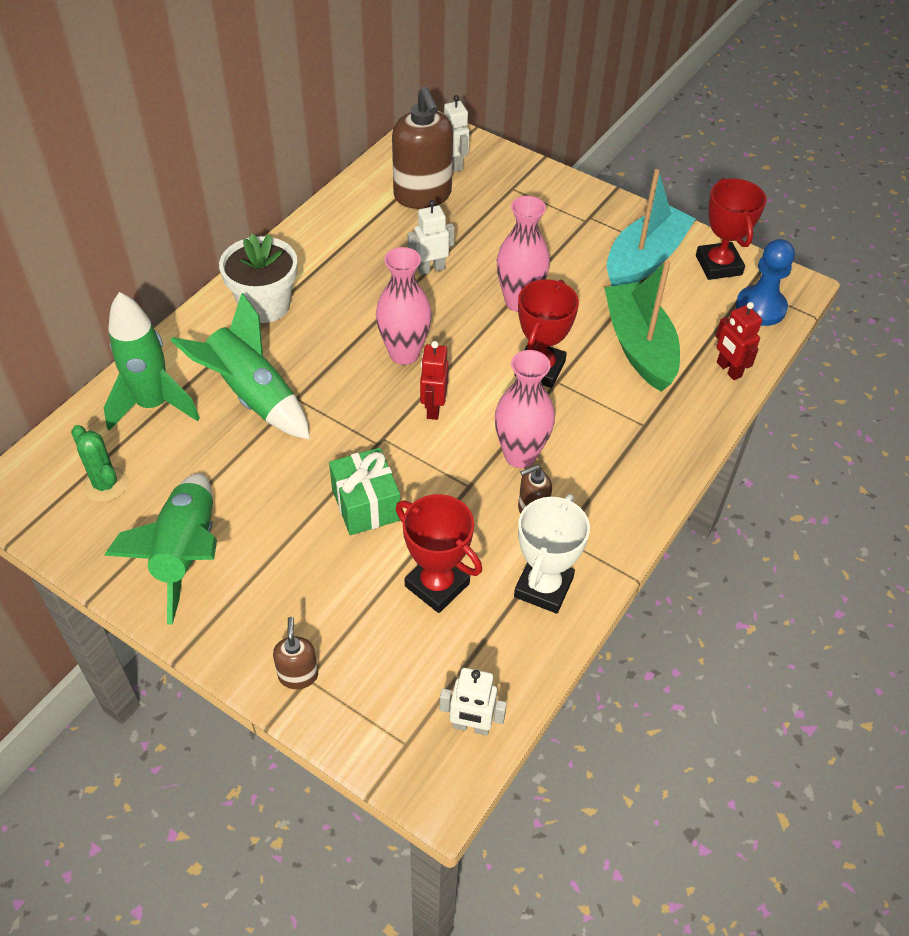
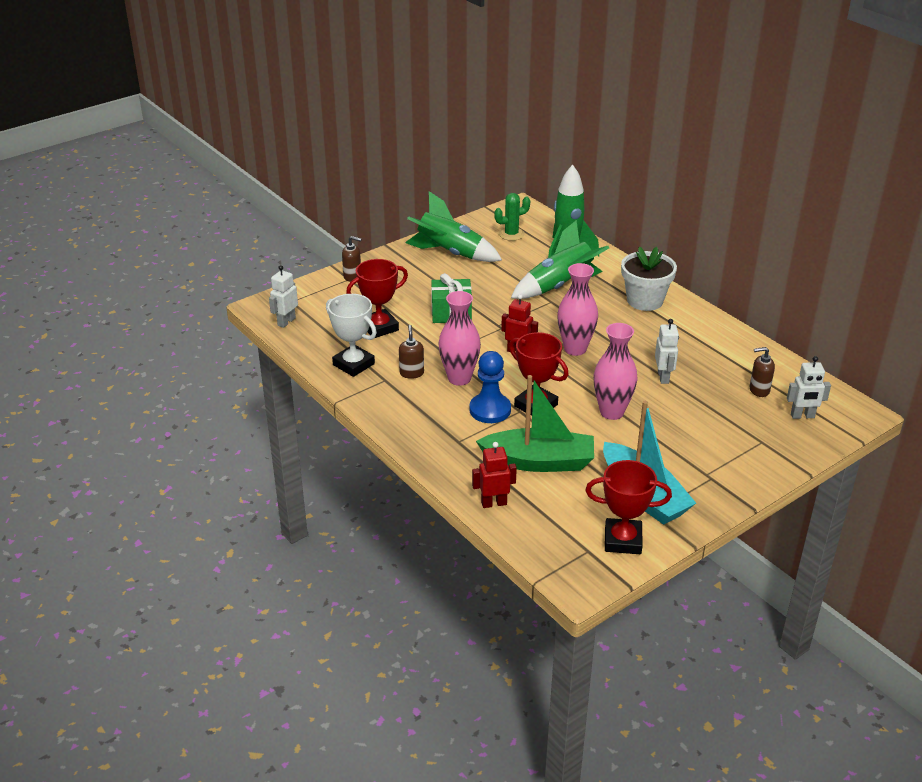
camera: 110 degrees right, 15 degrees down
brown soap dispenser [392,86,453,209] -> brown soap dispenser [750,347,775,397], size x0.48
blue pawn [736,239,795,326] -> blue pawn moved to [469,351,511,423]

